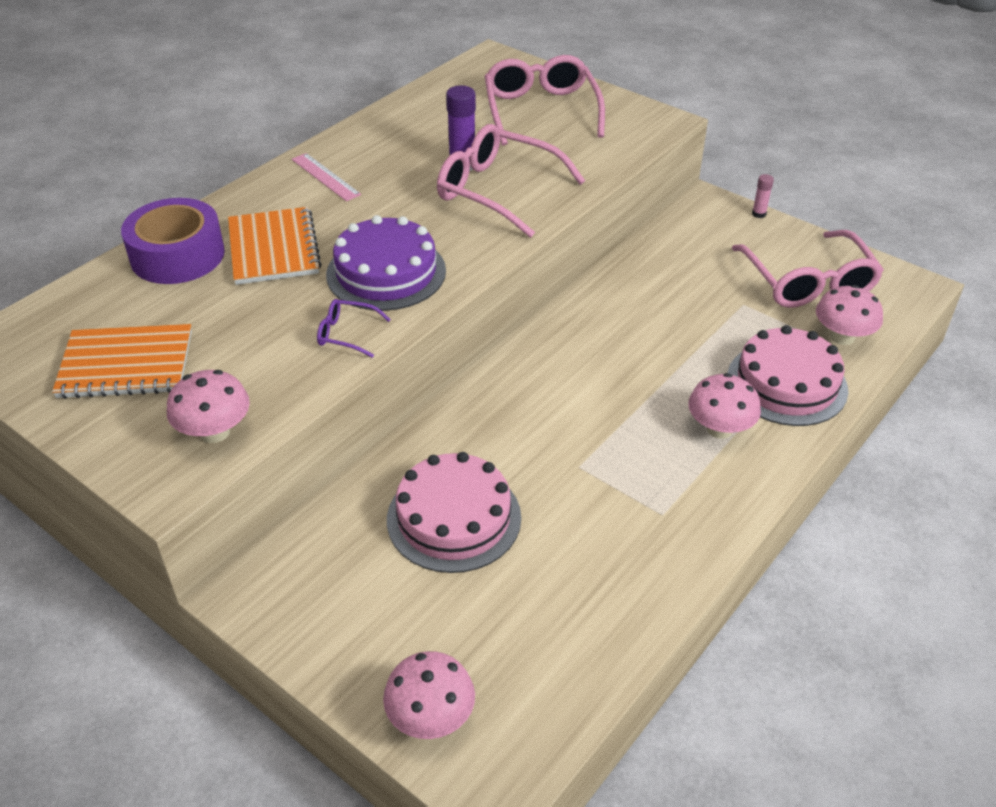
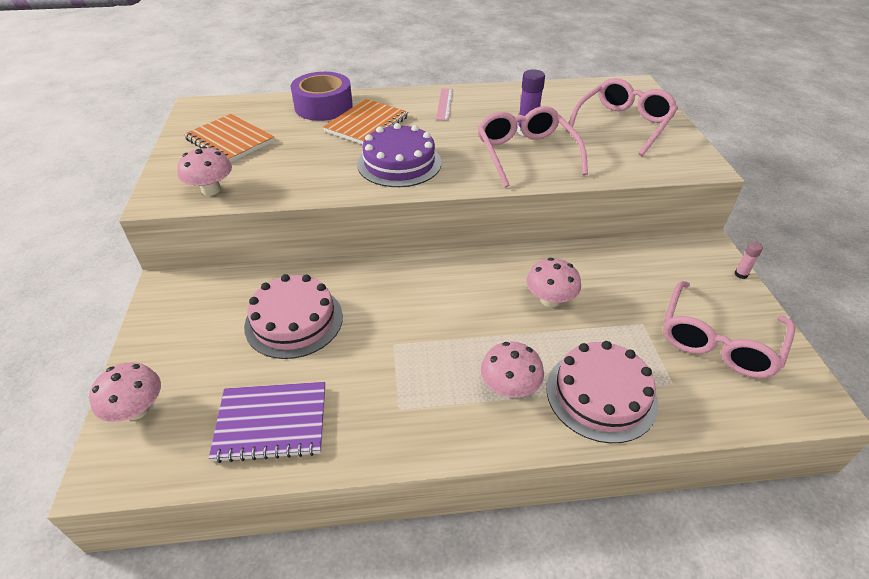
camera: 45 degrees right, 0 degrees up
purple glasses [317,299,391,358] -> none
pink mushroom [816,285,883,345] -> pink mushroom moved to [526,258,581,307]
none -> purple notebook [209,382,325,463]

